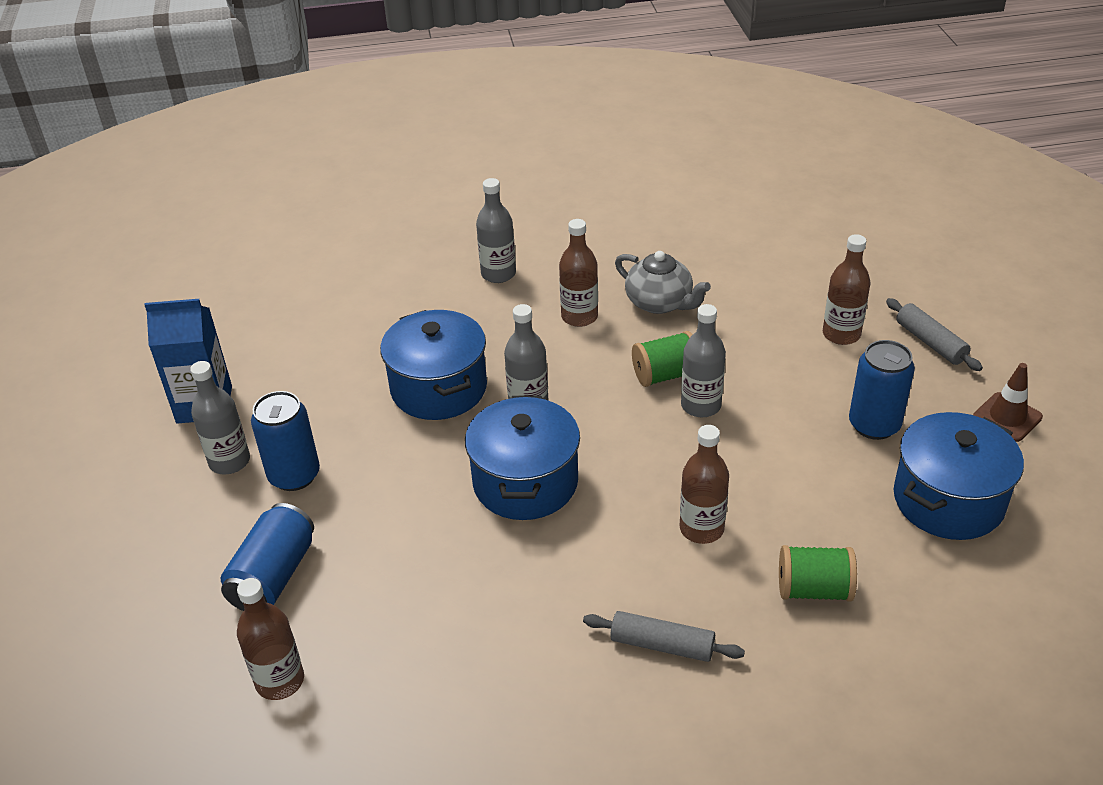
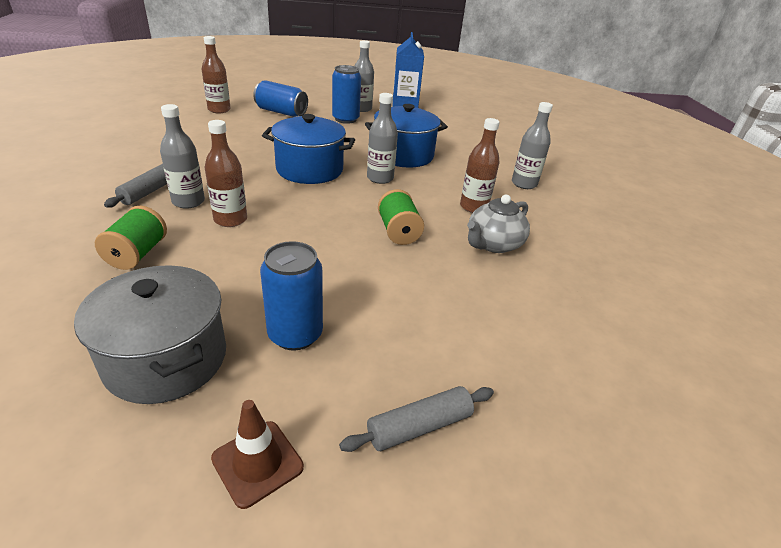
camera: 90 degrees right, 5 degrees down
grey bottle [681,304,726,417] -> grey bottle moved to [160,104,205,209]
brown bottle [823,234,870,345] -> none
blue pot [894,412,1024,540] -> grey pot [74,265,226,404]

